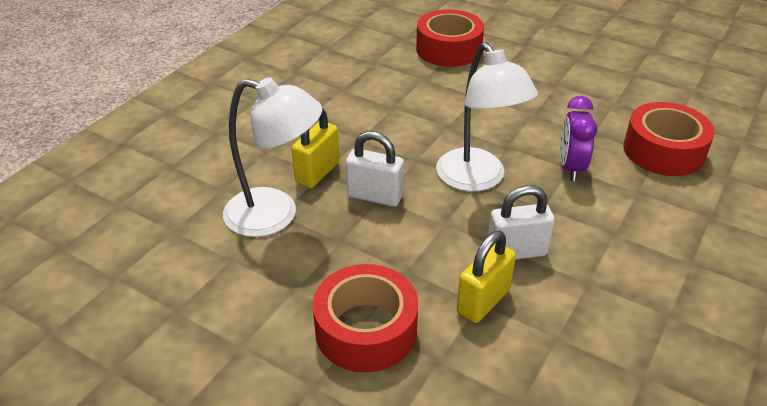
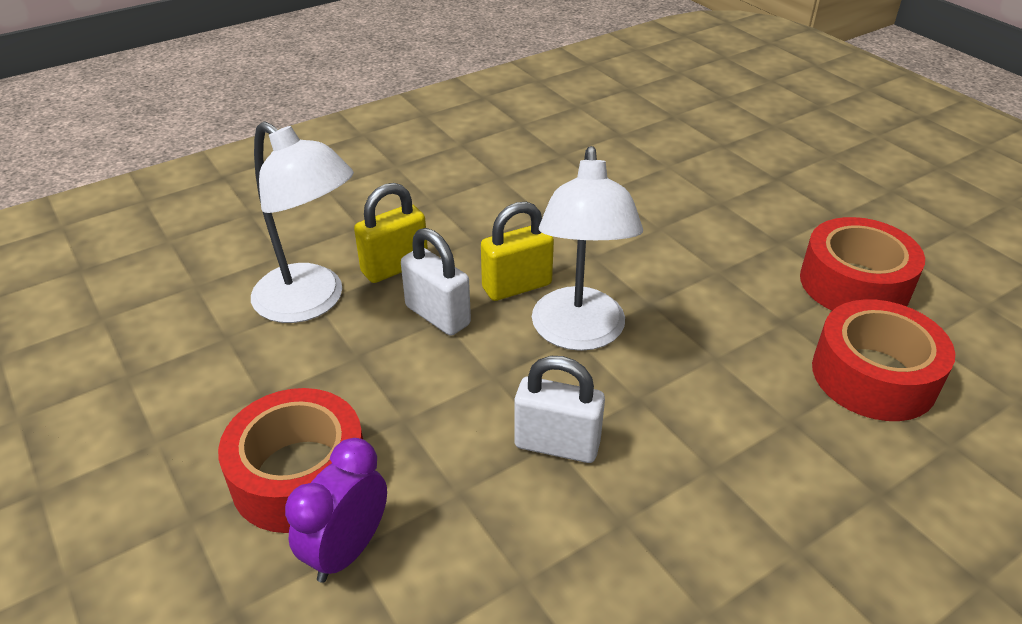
camera: 25 degrees right, 0 degrees up
red tape [416,9,484,67] -> red tape moved to [800,217,925,311]
yellow padlock [457,231,516,323] -> yellow padlock moved to [481,202,554,301]
purple clock [560,96,597,181] -> purple clock moved to [285,438,387,583]

